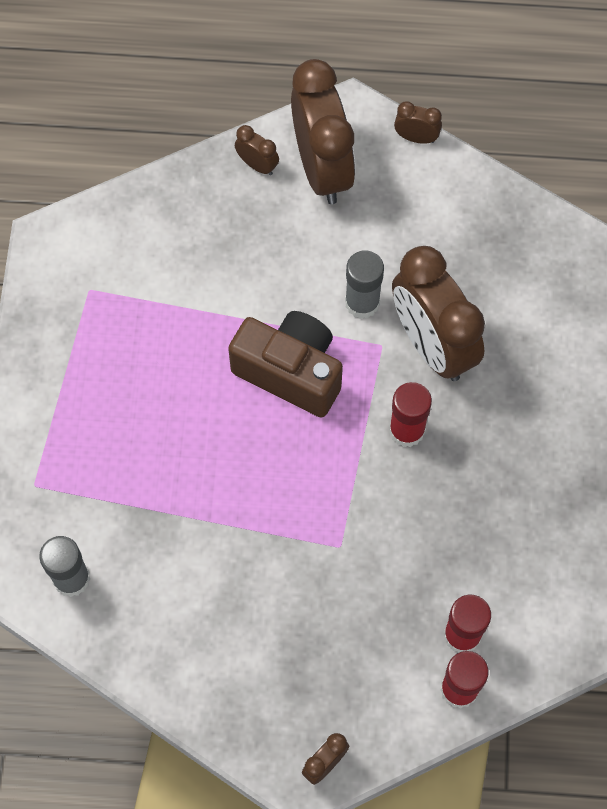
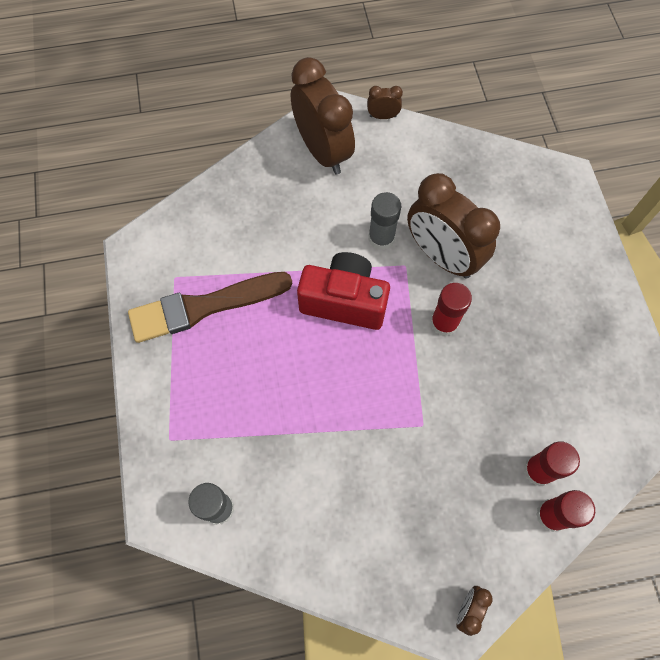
camera: 15 degrees left, 0 degrees up
brown camera [228,311,343,418] -> red camera [297,252,390,330]
brown clock [235,125,279,175] -> none
none -> brown brush [128,272,292,343]

